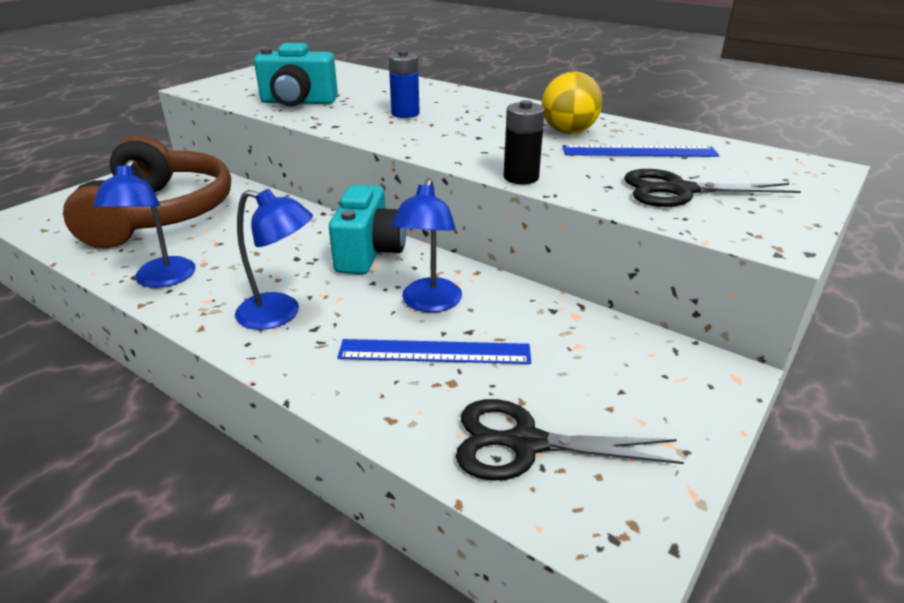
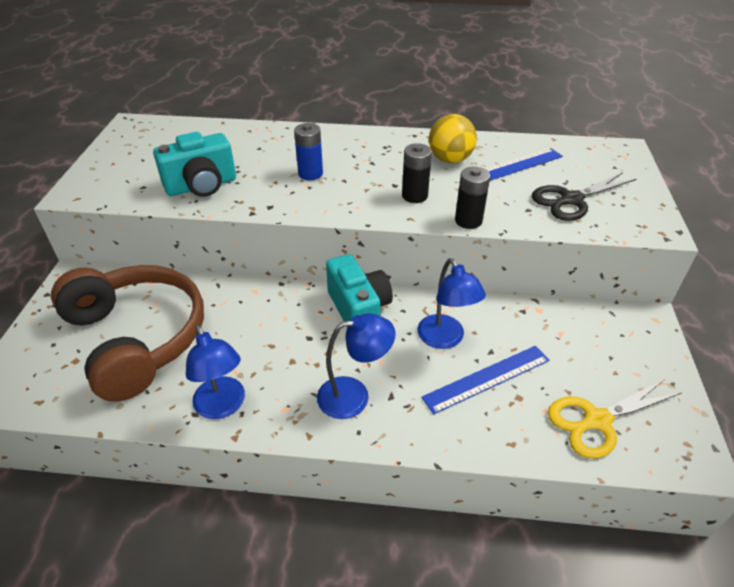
camera: 30 degrees left, 10 degrees up
black scissors [456,399,684,481] -> yellow scissors [548,379,681,459]
none -> black battery [402,143,432,203]

